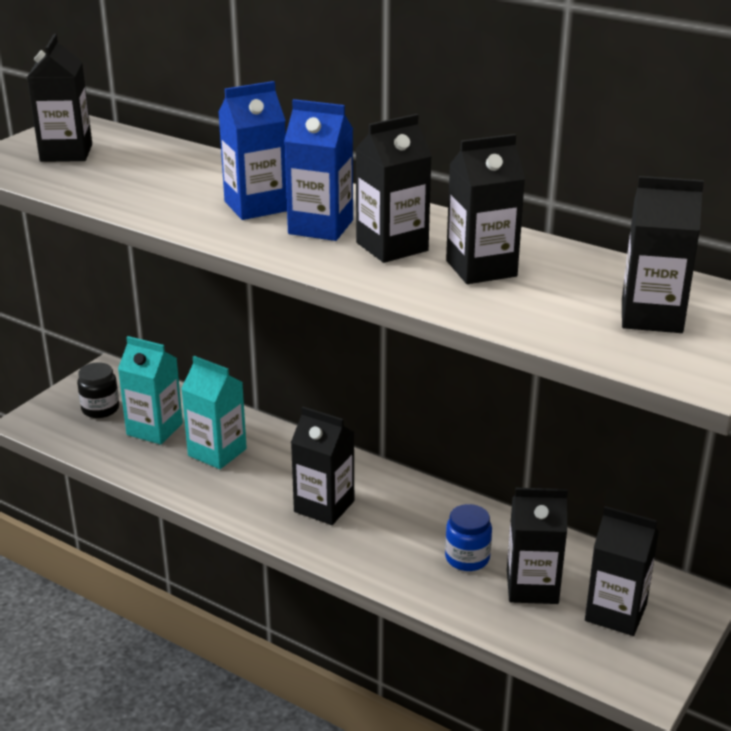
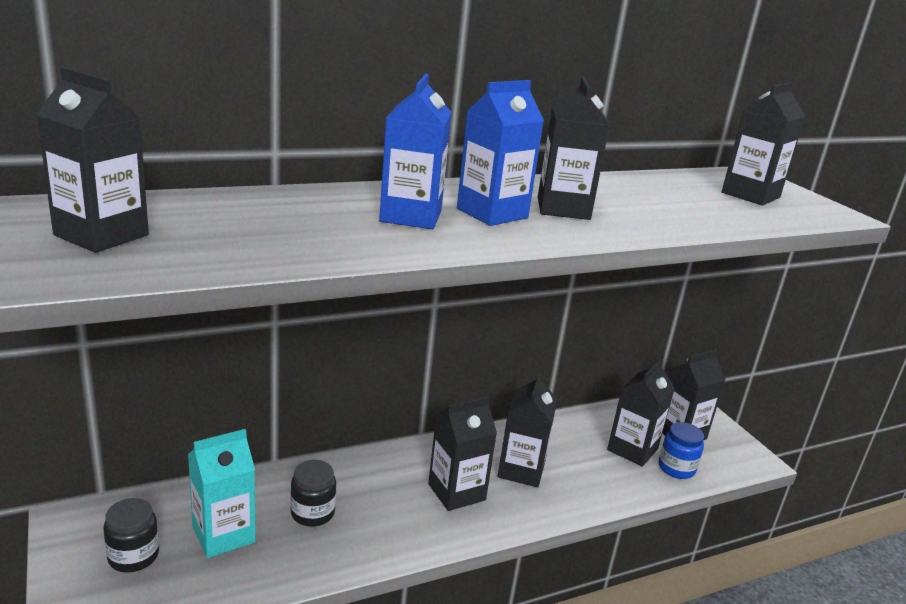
camera: 60 degrees left, 5 degrees down
turquoise carton [181,356,247,469] -> black jar [290,460,336,527]
blue jar [445,504,492,571] -> blue jar moved to [658,422,704,479]
black carton [446,134,525,284] -> black carton moved to [498,372,557,487]

